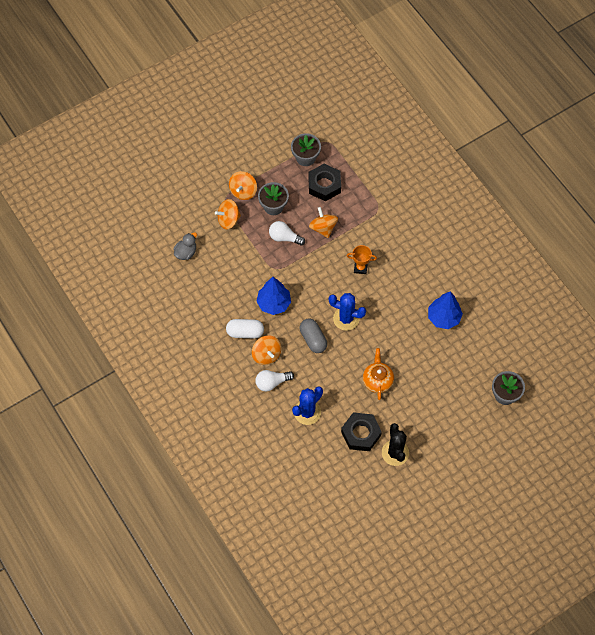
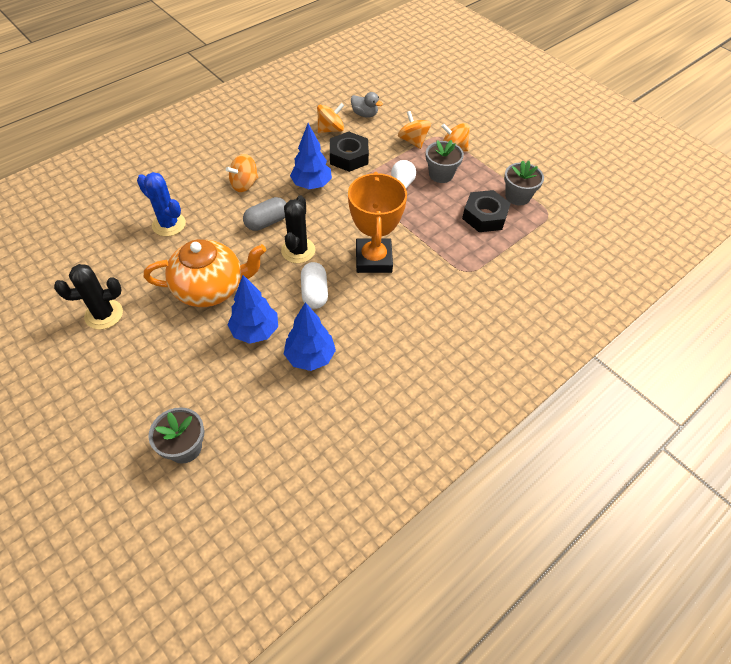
camera: 80 degrees right, 10 degrees down
white capsule [226,319,264,338] -> white capsule moved to [301,262,328,309]
white light bulb [255,370,294,392] -> none
orange spinning top [309,207,338,238] -> orange spinning top moved to [317,103,344,133]
blue cactus [329,293,366,331] -> black cactus [281,195,316,263]
black nut [341,412,382,451] -> black nut moved to [330,132,369,172]
orange trophy [347,245,377,274] -> orange trophy [348,172,407,273], size x2.09
orange teapot [363,348,394,400] -> orange teapot [144,239,266,307], size x1.71
none -> blue tree [227,275,278,344]

